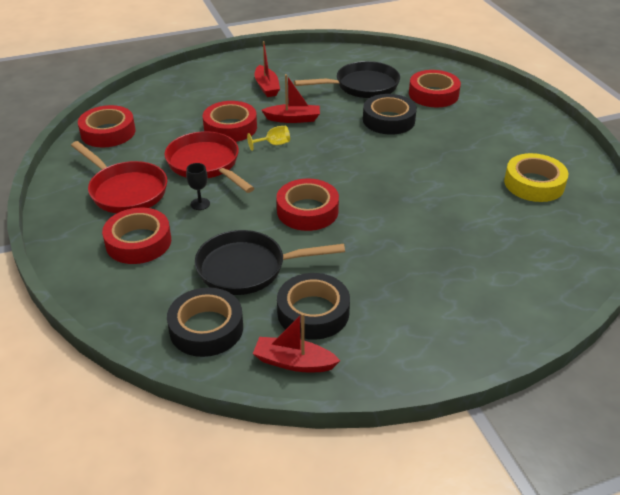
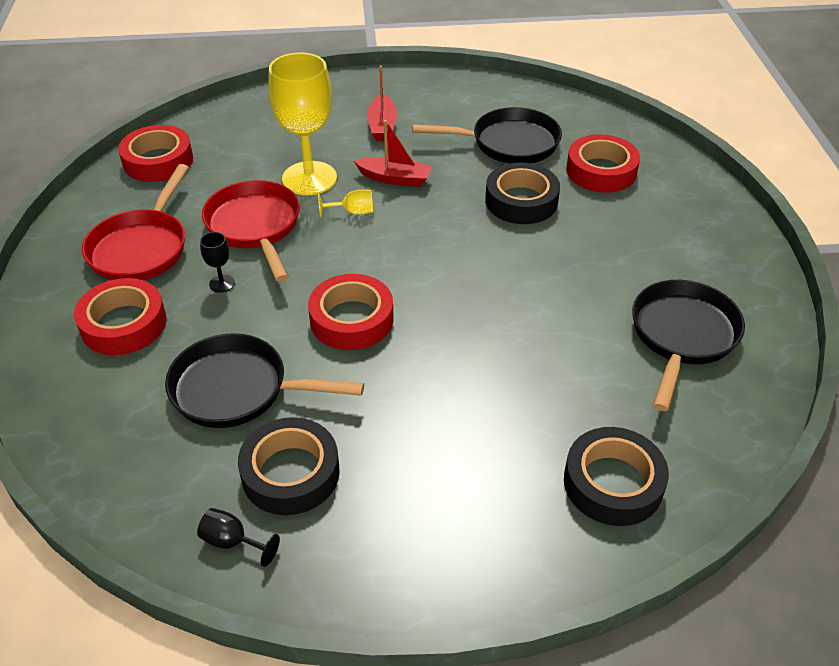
camera: 15 degrees right, 5 degrees up
red pan [71,141,167,213] -> red pan turned 45 degrees clockwise [82,164,189,280]
black tape [167,288,243,357] -> black tape moved to [564,427,669,526]
red tape [203,101,257,142] -> yellow goblet [268,53,337,195]
red boat [253,313,340,372] -> black goblet [197,508,280,567]
yellow tape [504,153,568,202] -> black pan [632,280,745,411]

